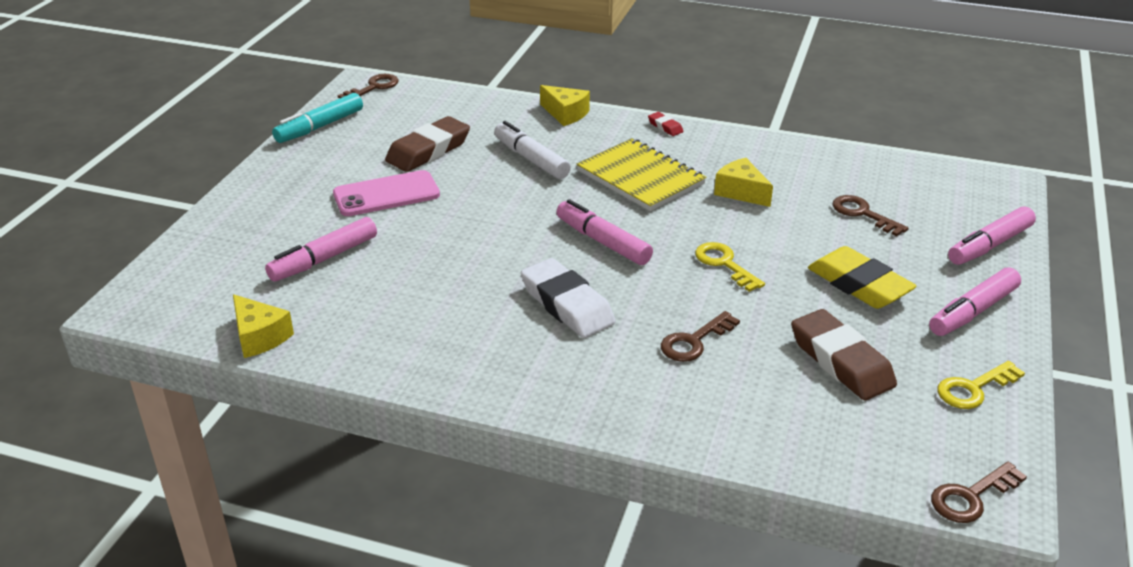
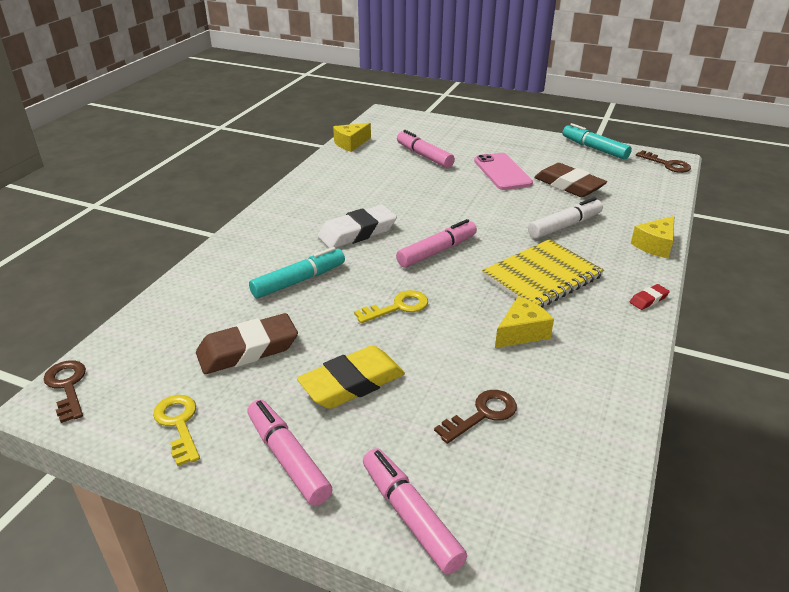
camera: 95 degrees right, 0 degrees up
brown key [661,311,740,362] -> turquoise marker [249,247,345,298]

